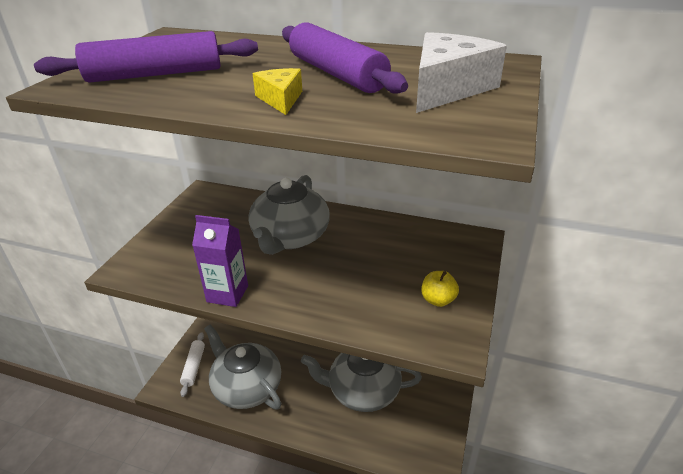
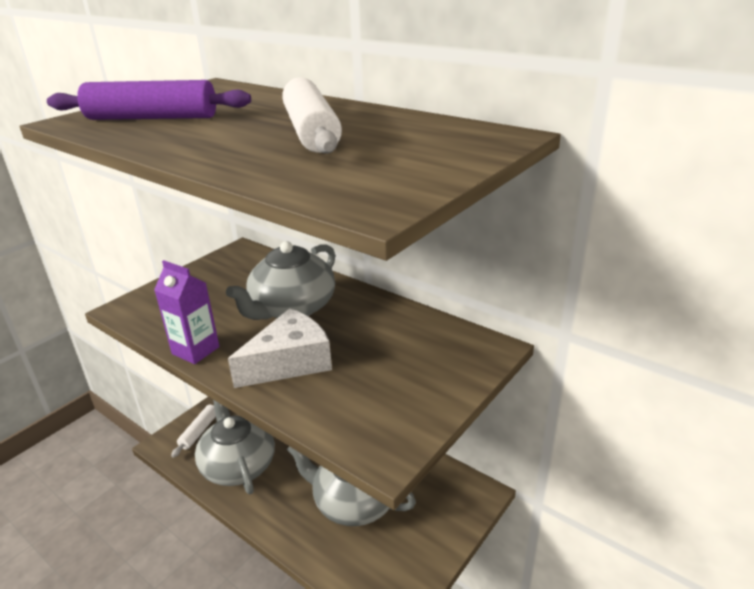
camera: 20 degrees right, 5 degrees down
yellow cheese [253,68,302,115] -> none
purple rolling pin [282,22,408,93] -> white rolling pin [282,77,342,154]
white cheese [416,32,507,113] -> white cheese moved to [228,308,332,388]
yellow apple [421,271,459,307] -> none

